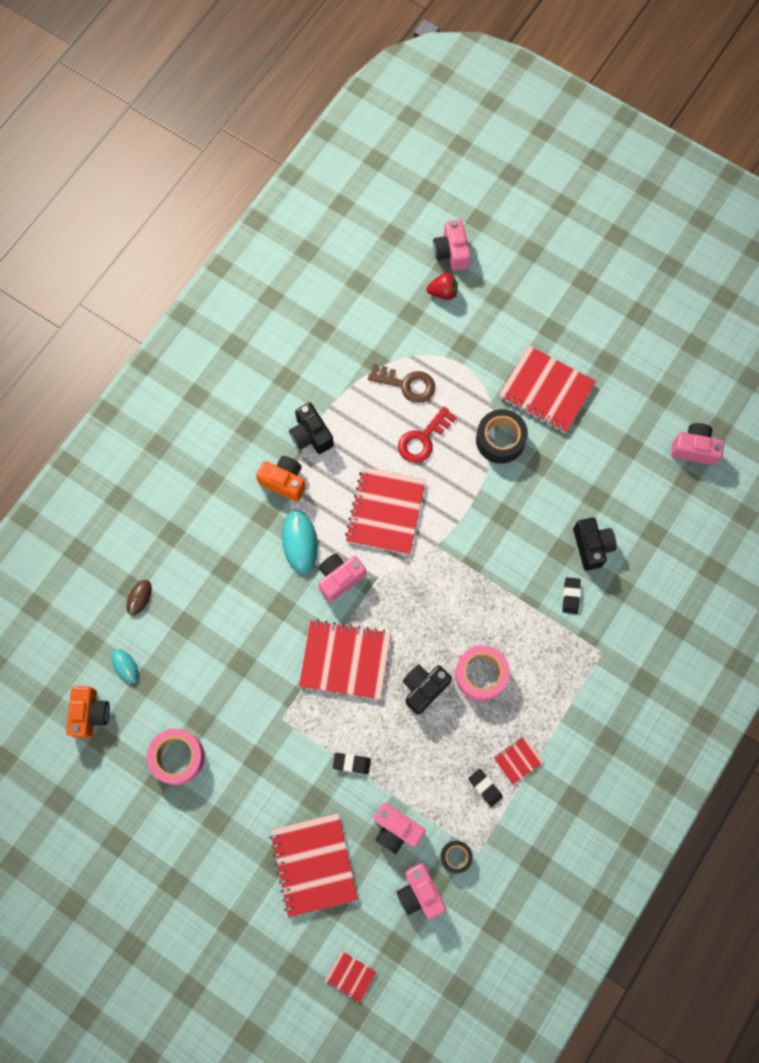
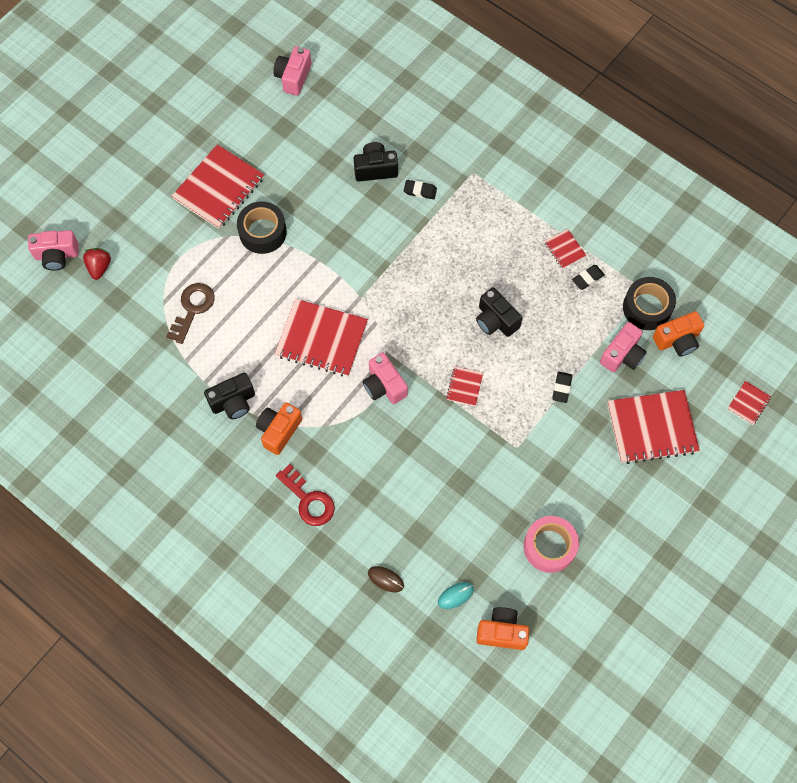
camera: 85 degrees left, 5 degrees down
turquoise mouse [282,509,318,574] -> none
red notebook [299,620,391,699] -> red notebook [446,366,483,406], size x0.46
pink camera [397,863,446,919] -> orange camera [653,311,704,357]
red key [398,406,457,463] -> red key moved to [276,464,335,526]
black tape [441,841,473,873] -> black tape [623,277,676,330], size x1.75
pink tape [455,645,510,701] -> none

